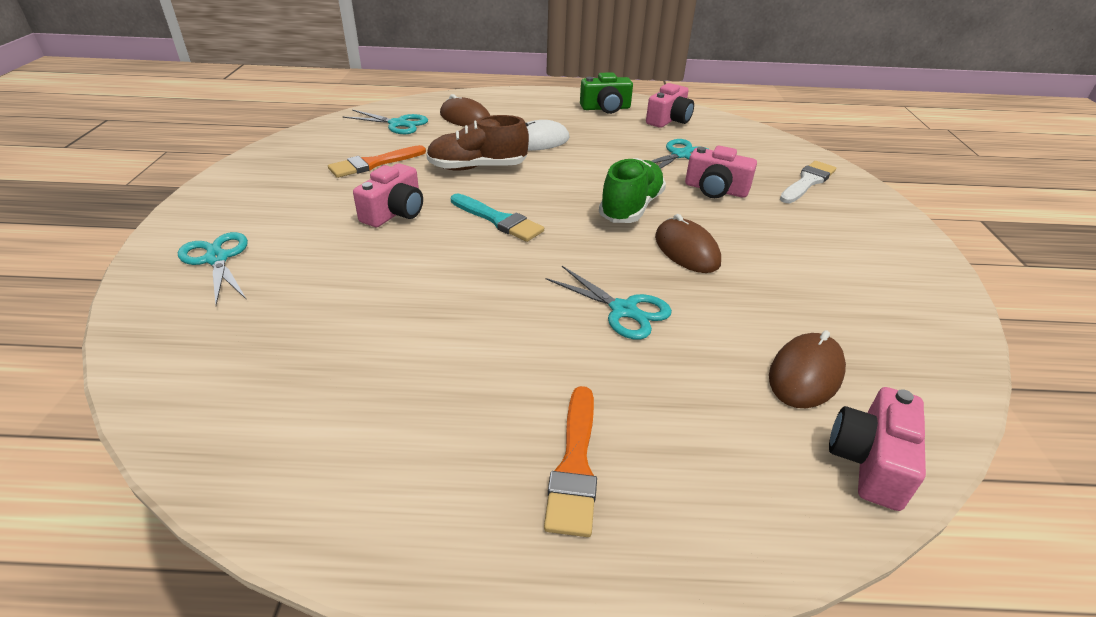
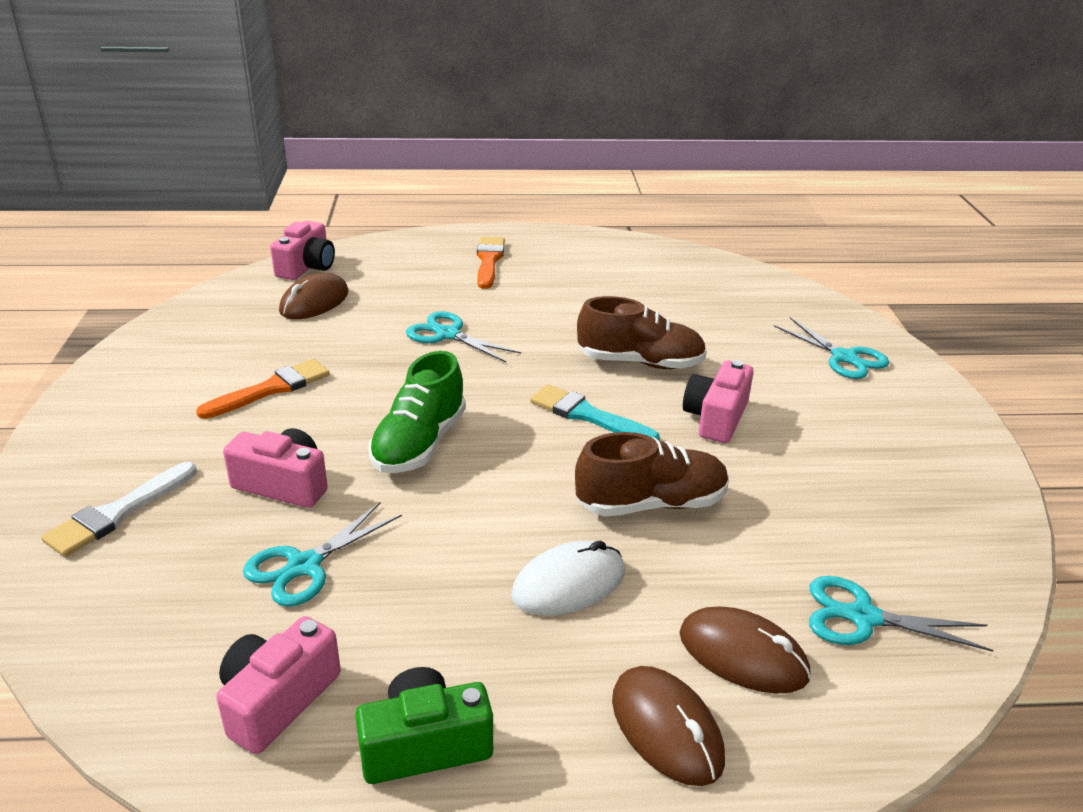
camera: 175 degrees right, 5 degrees down
orange brush [328,145,426,178] -> orange brush moved to [196,359,330,419]
brown mouse [655,214,721,273] -> brown mouse moved to [612,666,725,786]
none -> brown shoe [577,296,707,369]

